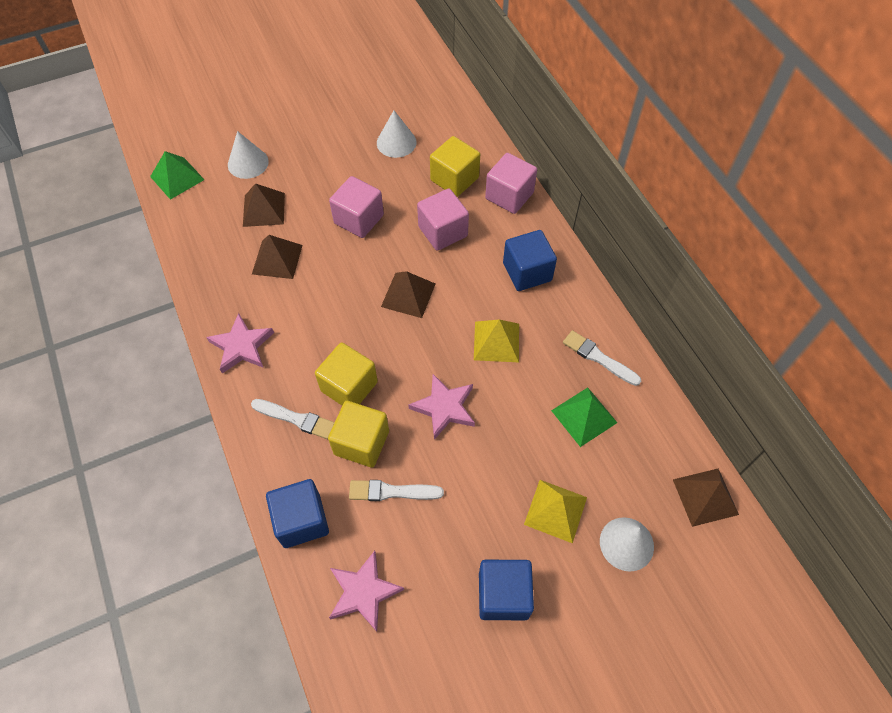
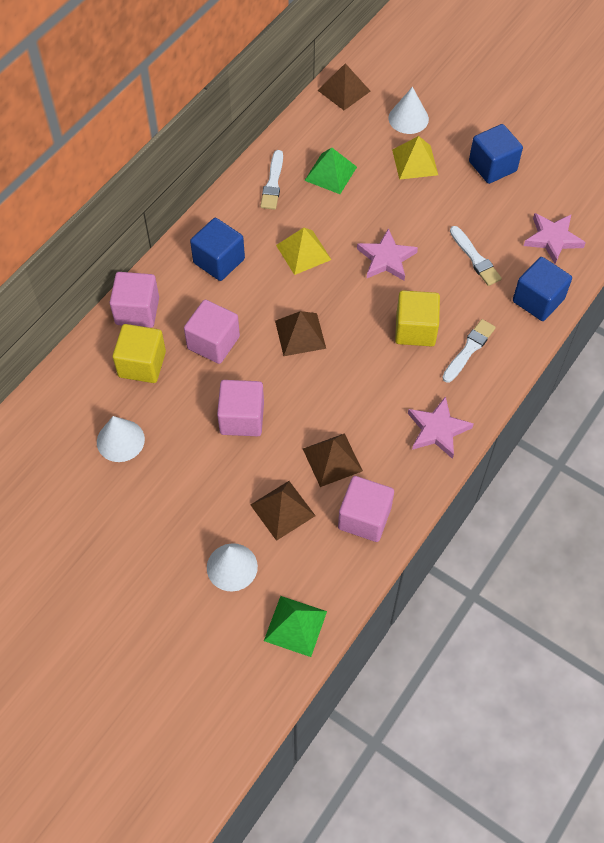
camera: 120 degrees left, 0 degrees up
white brush [251,399,335,439] -> white brush turned 45 degrees clockwise [442,319,496,383]
yellow cube [328,401,389,468] -> none
none -> pink cube [338,476,394,542]

